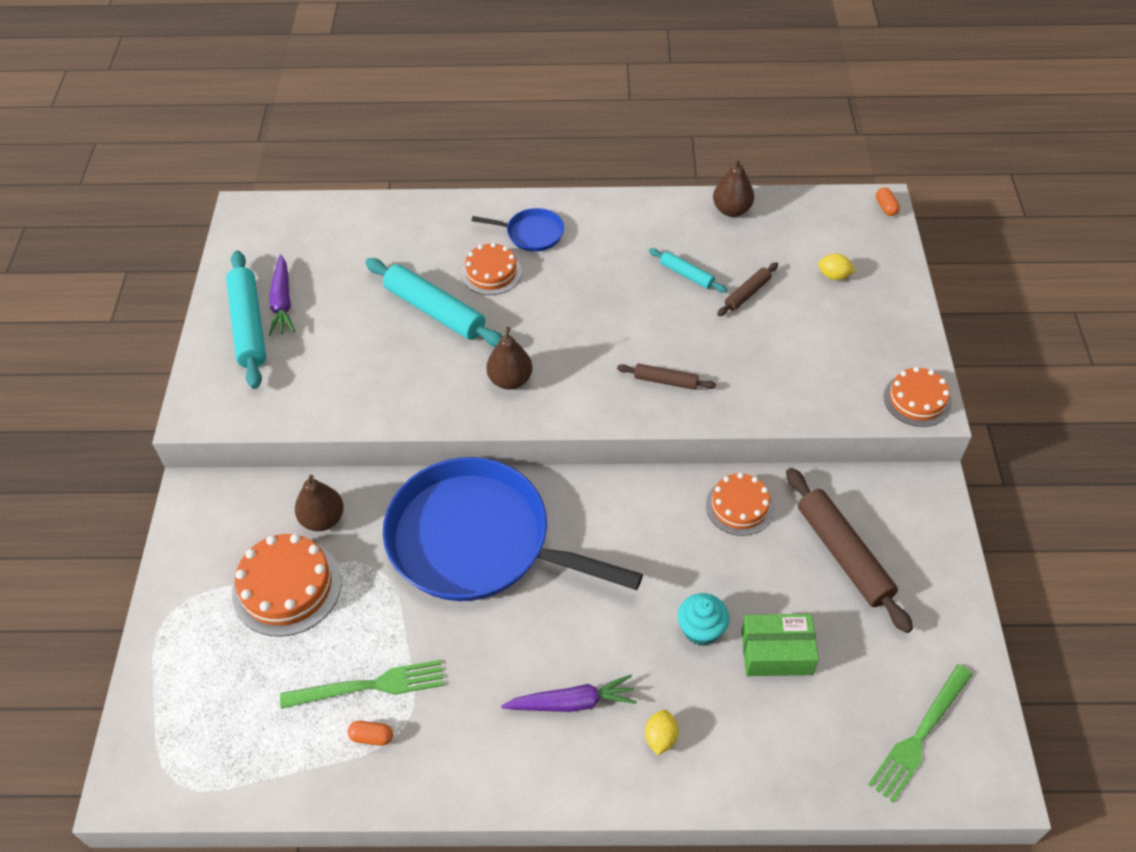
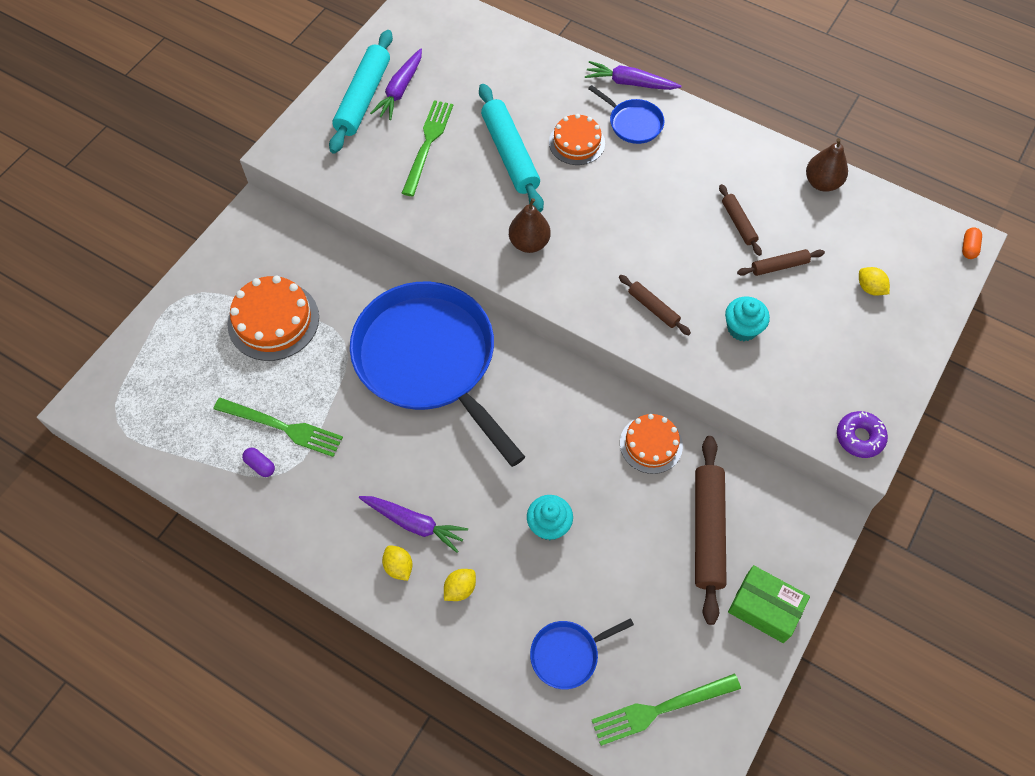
camera: 30 degrees right, 10 degrees up
brown pear [295,475,344,531] -> none
orange capsule [348,721,393,746] -> purple capsule [242,448,275,477]
turquoise rolling pin [649,248,727,292] -> brown rolling pin [719,184,762,256]
green box [741,614,819,676] -> green box moved to [728,565,810,643]
orange cake [884,367,952,427] -> purple donut [837,411,888,458]
none -> yellow lemon [382,545,413,581]
none -> green fork [402,100,453,196]
none -> blue pan [530,618,634,689]
none -> purple carrot [585,61,681,90]
none -> turquoise cupcake [725,297,770,341]

